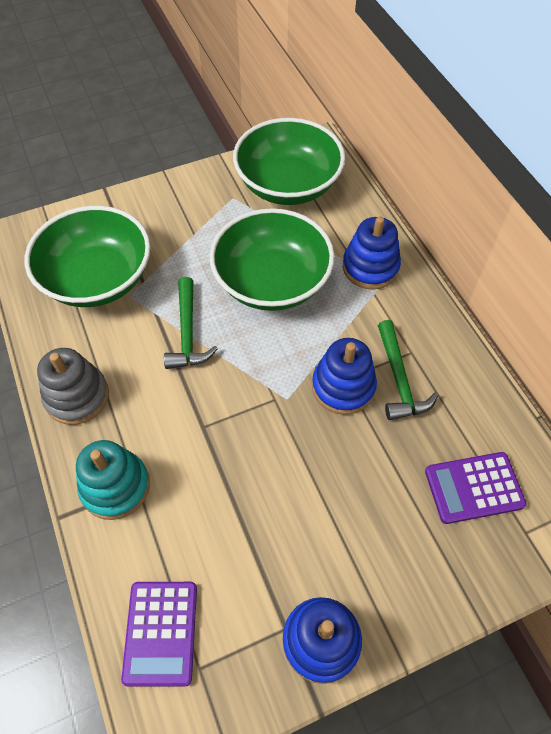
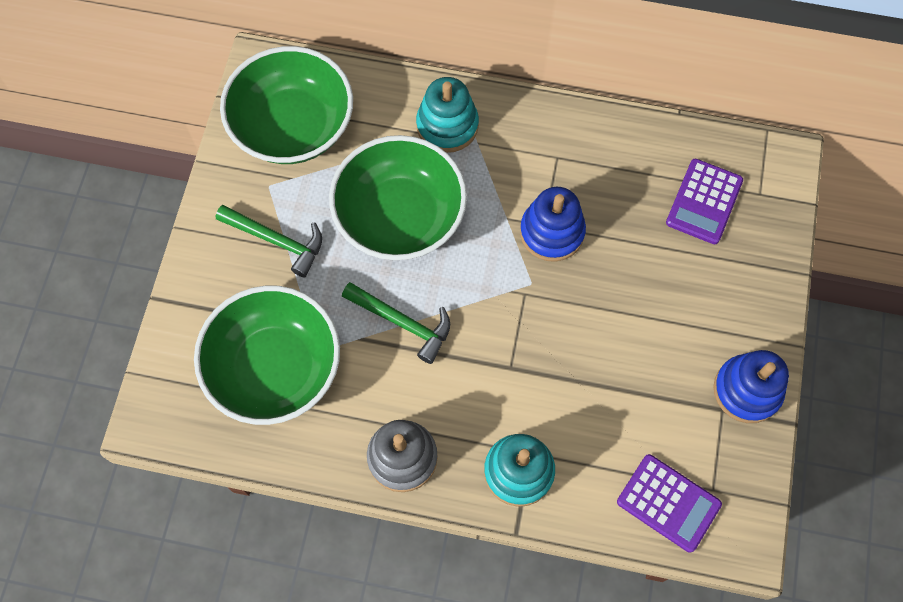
camera: 55 degrees left, 10 degrees up
blue stacking toy [343,216,401,290] -> turquoise stacking toy [416,77,479,153]
green hammer [378,320,438,420] -> green hammer moved to [216,205,322,277]

